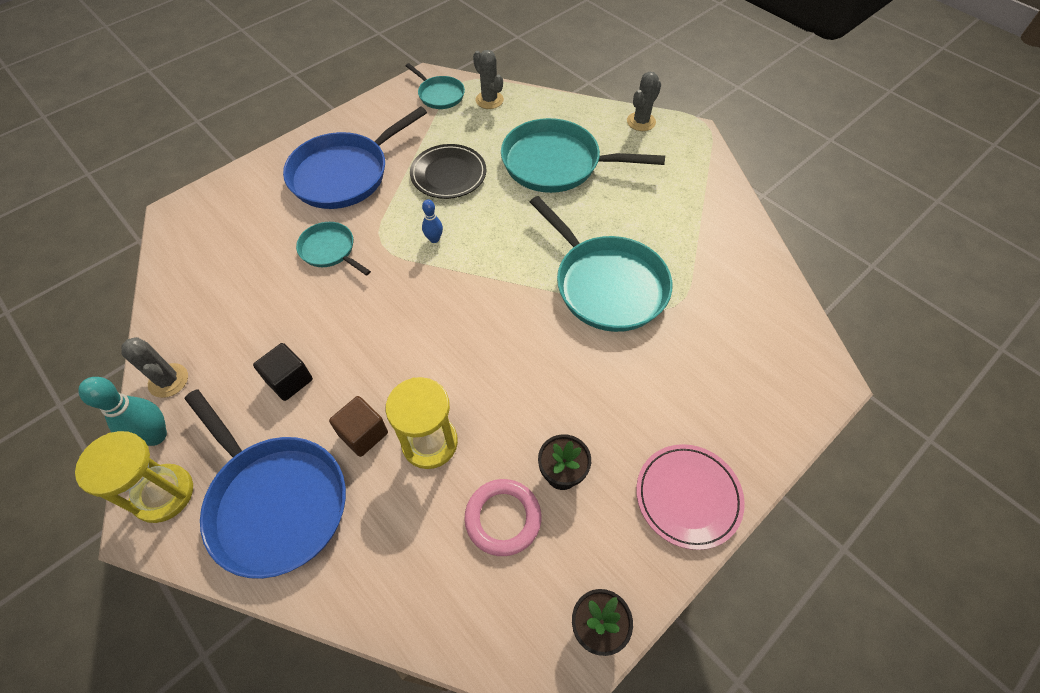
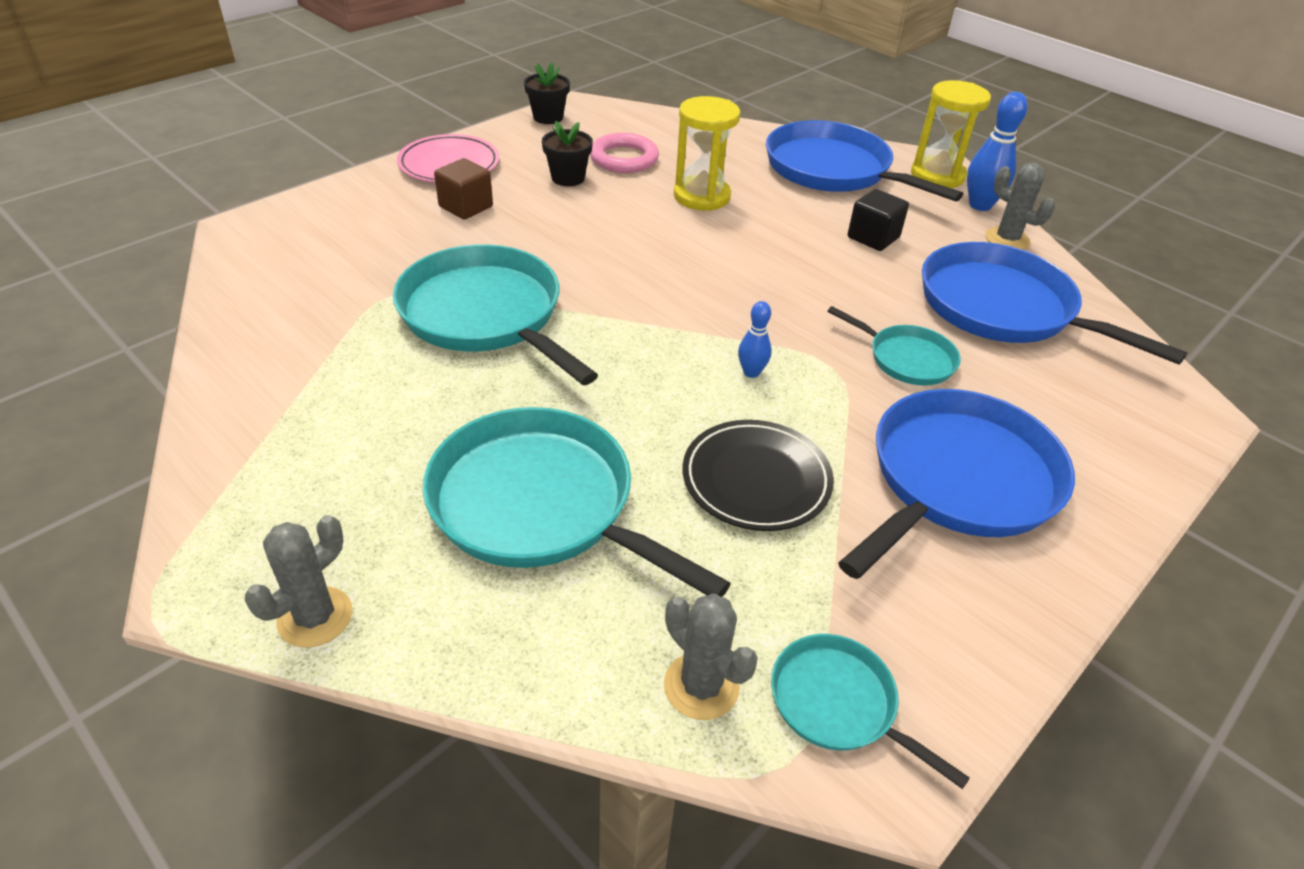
camera: 175 degrees right, 15 degrees down
turquoise bowling pin [78,377,167,446] -> blue bowling pin [967,92,1028,211]
brown cube [329,396,388,457] -> brown cube moved to [434,158,493,219]
turquoise pan [501,118,665,193] -> turquoise pan turned 150 degrees counterclockwise [423,407,731,597]
none -> blue pan [922,242,1187,365]

